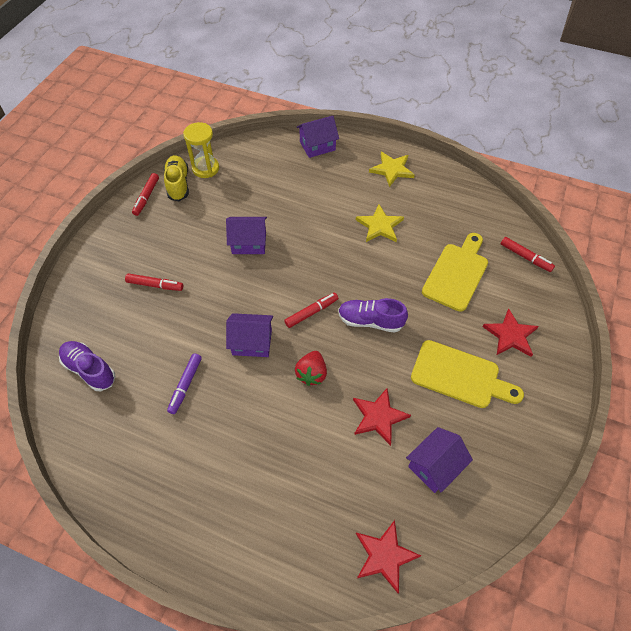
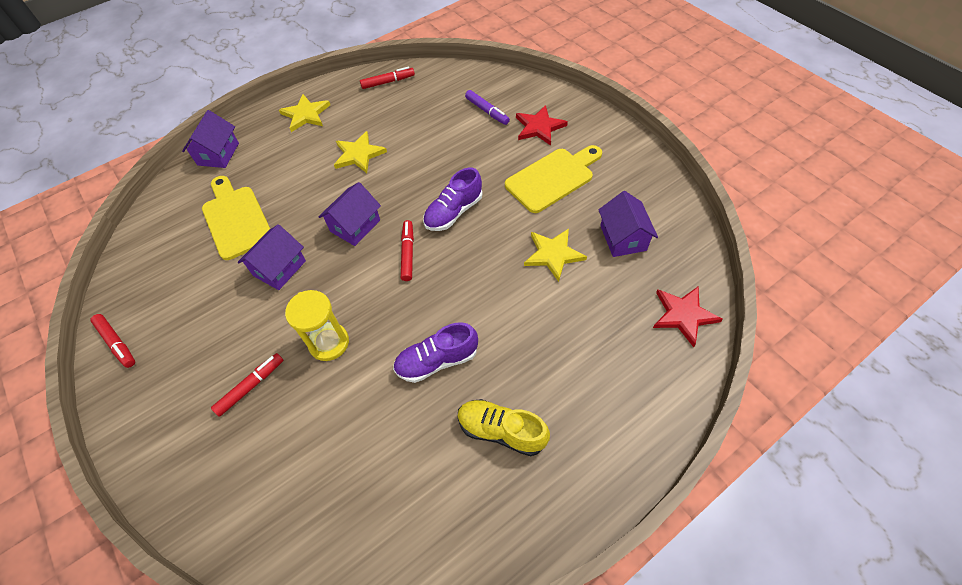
camera: 55 degrees left, 0 degrees up
purple shoe [59,341,116,391] -> purple shoe moved to [393,322,478,383]
yellow shoe [164,155,189,201] -> yellow shoe moved to [458,399,550,456]
purple marker [167,353,202,414] -> purple marker moved to [465,90,510,125]
yellow hourglass [183,122,219,178] -> yellow hourglass moved to [285,290,349,361]
purple house [226,313,273,357] -> purple house moved to [318,182,381,246]
red strawberry [295,351,327,386] -> none
red star [353,388,411,446] -> yellow star [524,229,587,282]
yellow cutting board [422,233,488,312] -> yellow cutting board moved to [202,176,270,260]
red marker [501,237,555,272] -> red marker moved to [360,67,415,89]

